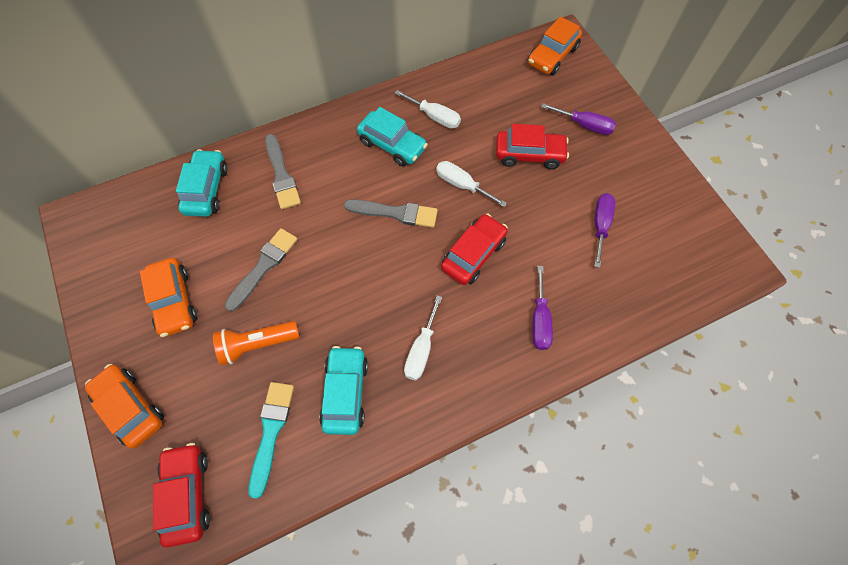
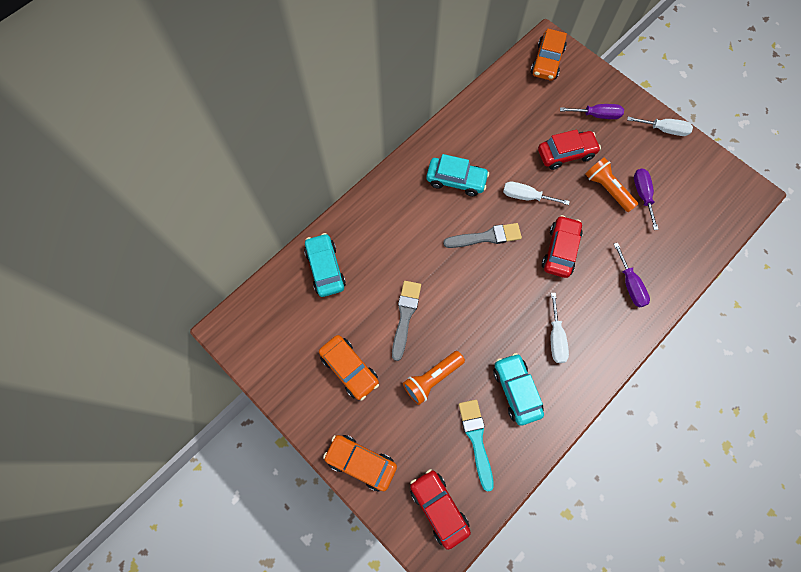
camera: 20 degrees left, 5 degrees up
grey brush [265,134,301,209] -> none
white screwdriver [394,90,461,129] -> white screwdriver moved to [627,117,693,136]
none -> orange flashlight [585,157,638,212]

